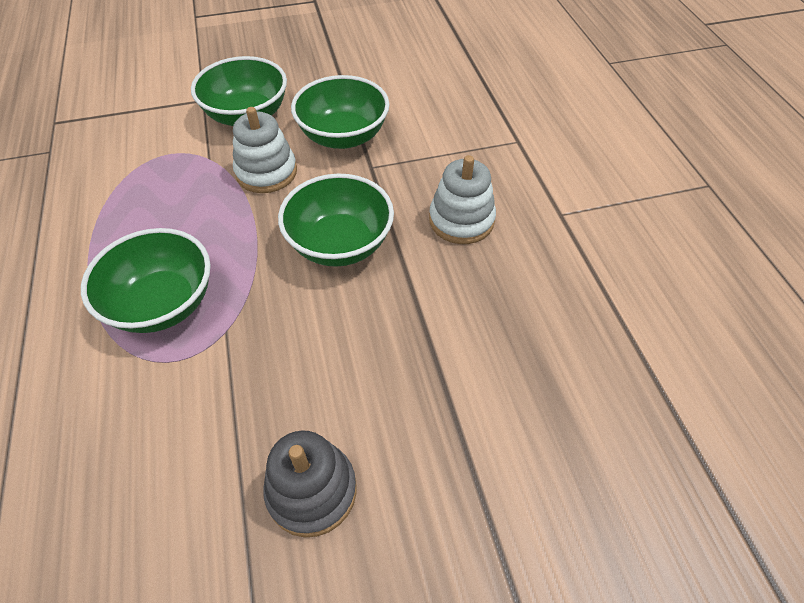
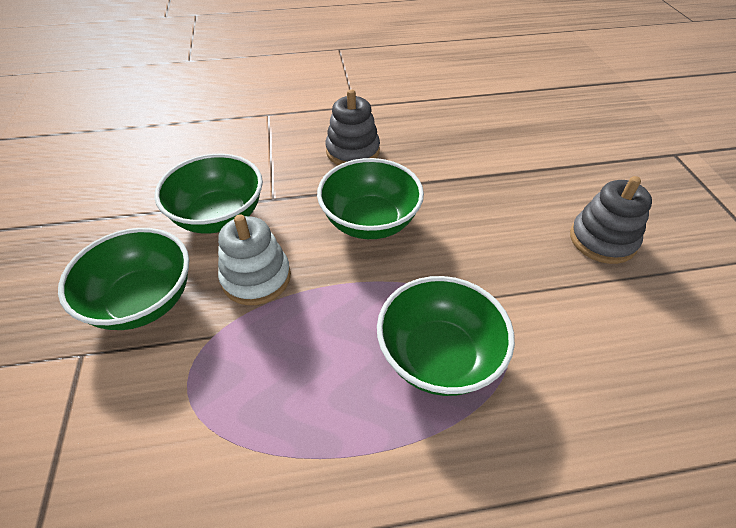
camera: 85 degrees left, 5 degrees down
white stacking toy [429,155,496,244] -> grey stacking toy [325,89,380,165]

